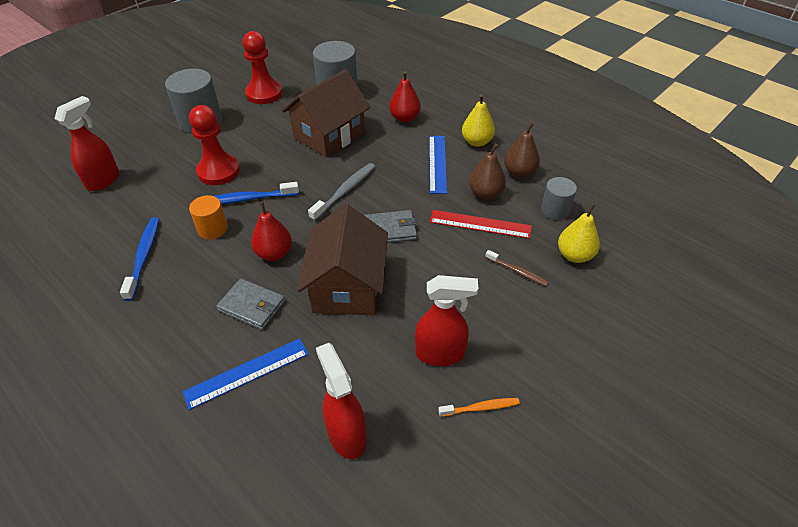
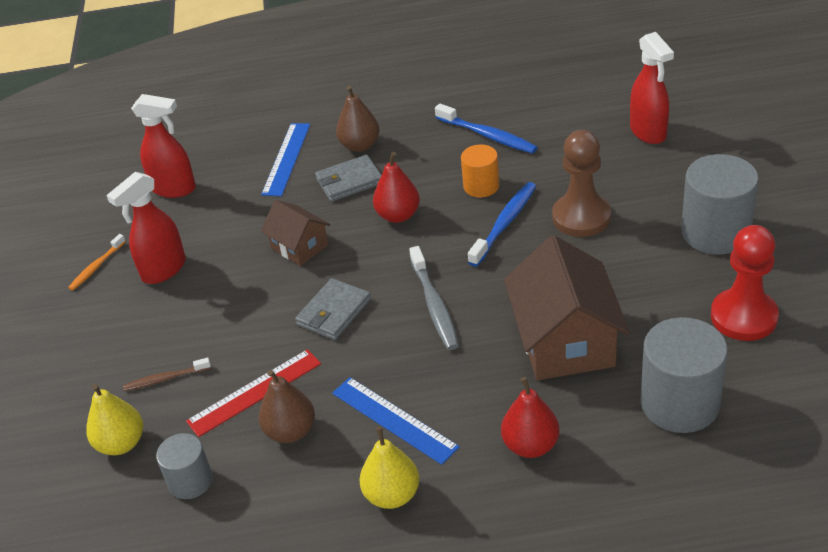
camera: 135 degrees right, 5 degrees down
red pawn [189,105,240,185] -> brown pawn [552,130,611,237]
brown house [297,204,388,315] -> brown house [261,200,330,266], size x0.55
brown pear [504,122,540,178] -> brown pear moved to [336,86,380,152]

